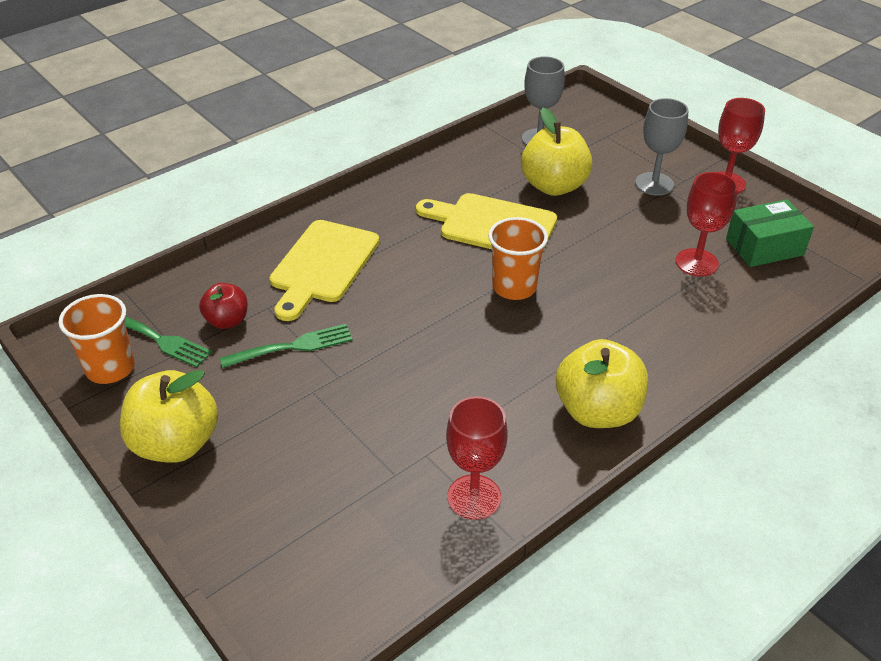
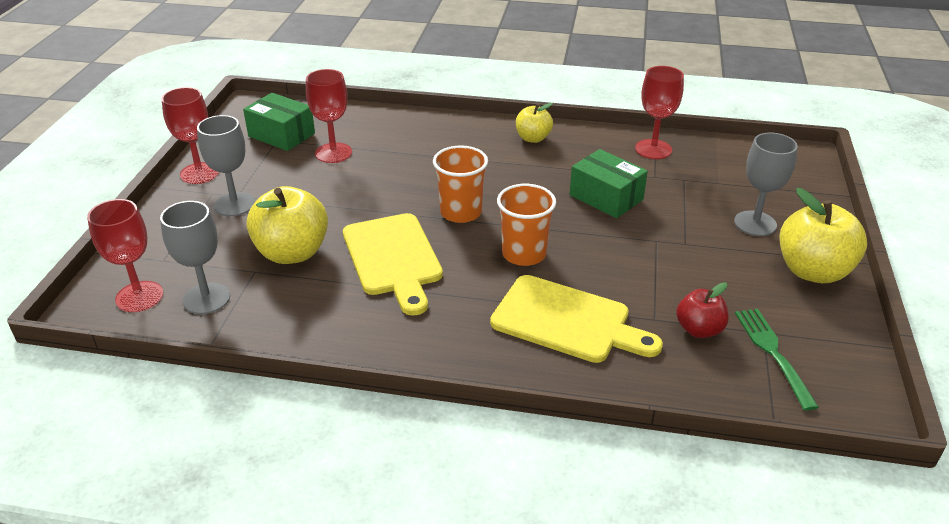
camera: 130 degrees left, 5 degrees down
orange cup [59,294,135,384] -> orange cup moved to [497,184,556,266]
green fork [220,324,353,368] -> none
yellow cutting board [270,220,379,321] -> yellow cutting board turned 45 degrees clockwise [490,275,663,363]
yellow apple [556,339,648,428] -> yellow apple [516,103,553,143], size x0.58
none -> red goblet [87,199,163,312]
none -> green box [569,149,648,218]
none -> grey goblet [734,133,798,236]

